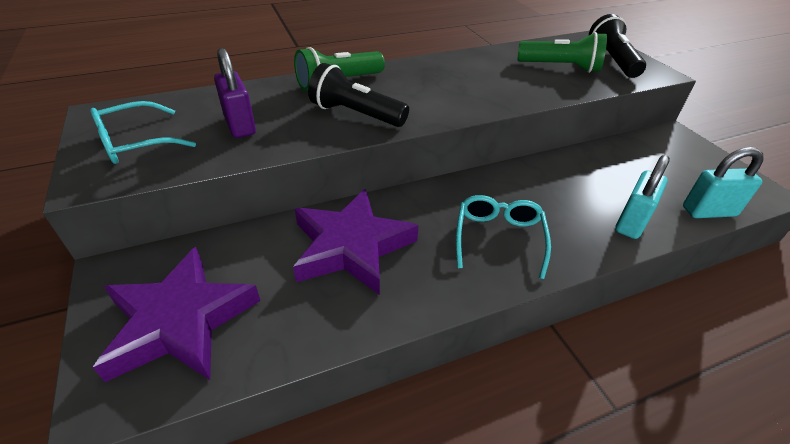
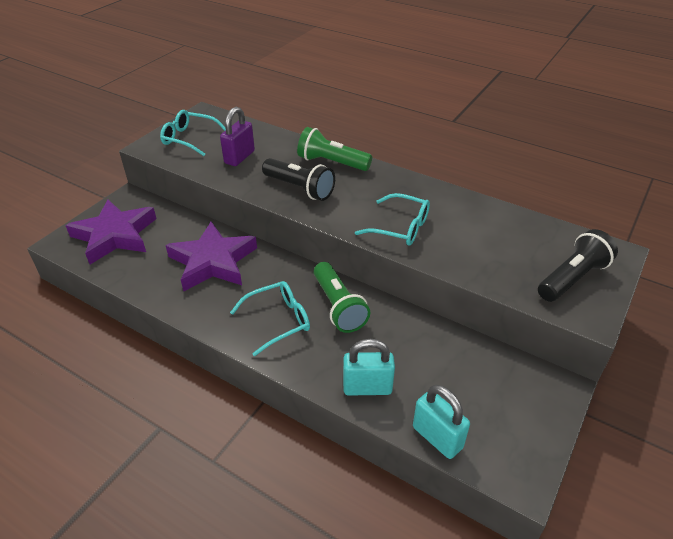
camera: 55 degrees right, 0 degrees up
black flashlight [308,63,409,127] -> black flashlight turned 135 degrees clockwise [262,158,335,201]
green flashlight [517,32,607,73] -> green flashlight moved to [314,262,370,333]
none -> turquoise glasses [355,193,430,246]

